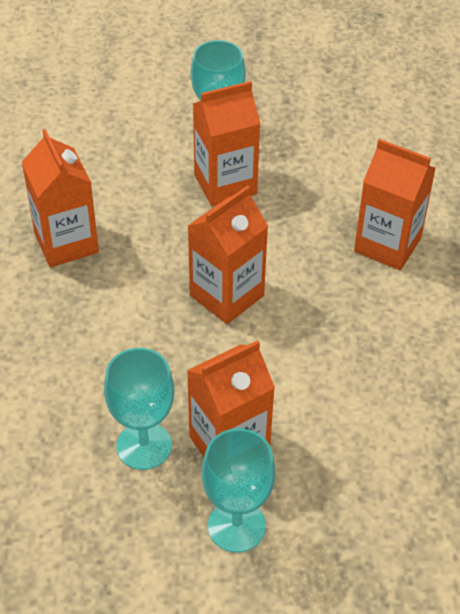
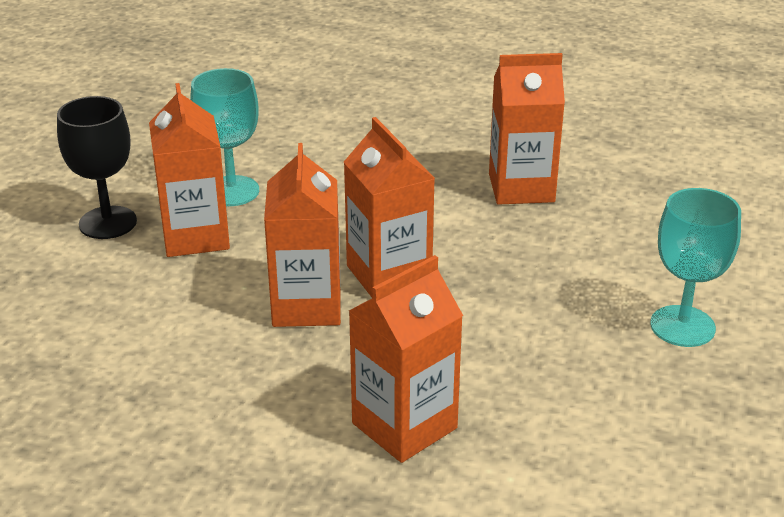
camera: 110 degrees right, 15 degrees down
orange carton [193,81,260,206] -> orange carton moved to [264,143,341,327]
turquoise goblet [202,428,275,553] -> black goblet [57,96,137,239]

